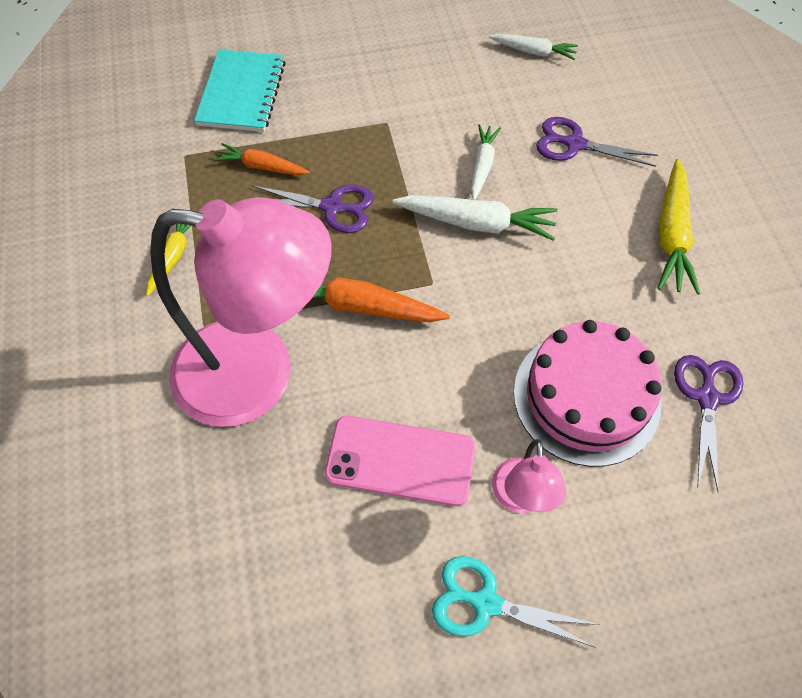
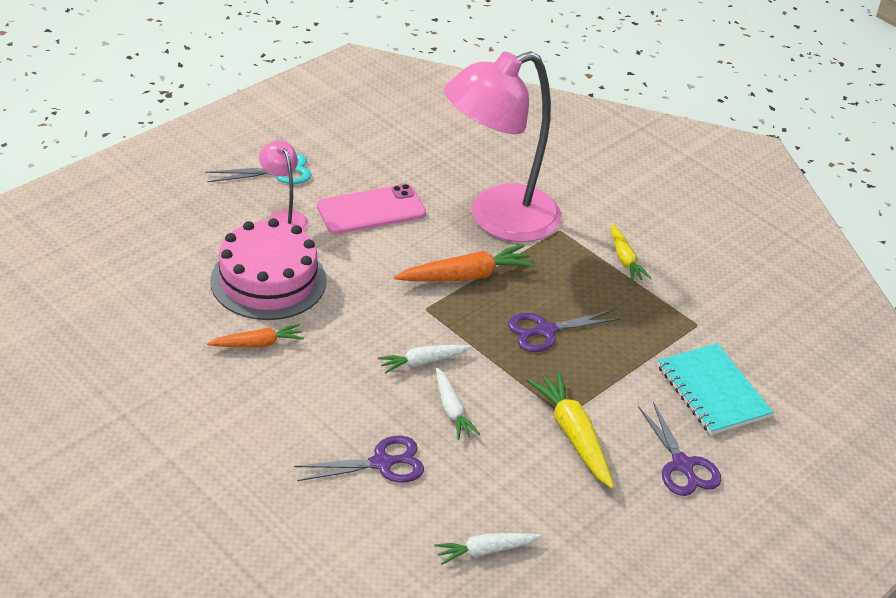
camera: 145 degrees right, 20 degrees down
orange carrot [213,143,310,175] -> orange carrot moved to [207,324,304,347]
white carrot [393,195,558,241] -> white carrot [378,345,471,374], size x0.63
yellow carrot [658,159,700,295] -> yellow carrot moved to [527,371,614,488]
purple scissors [674,355,743,492] -> purple scissors moved to [638,402,721,496]

